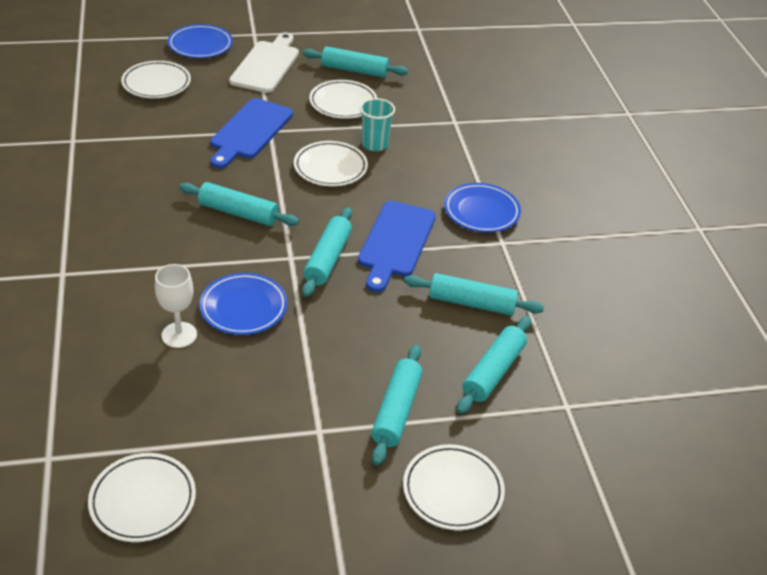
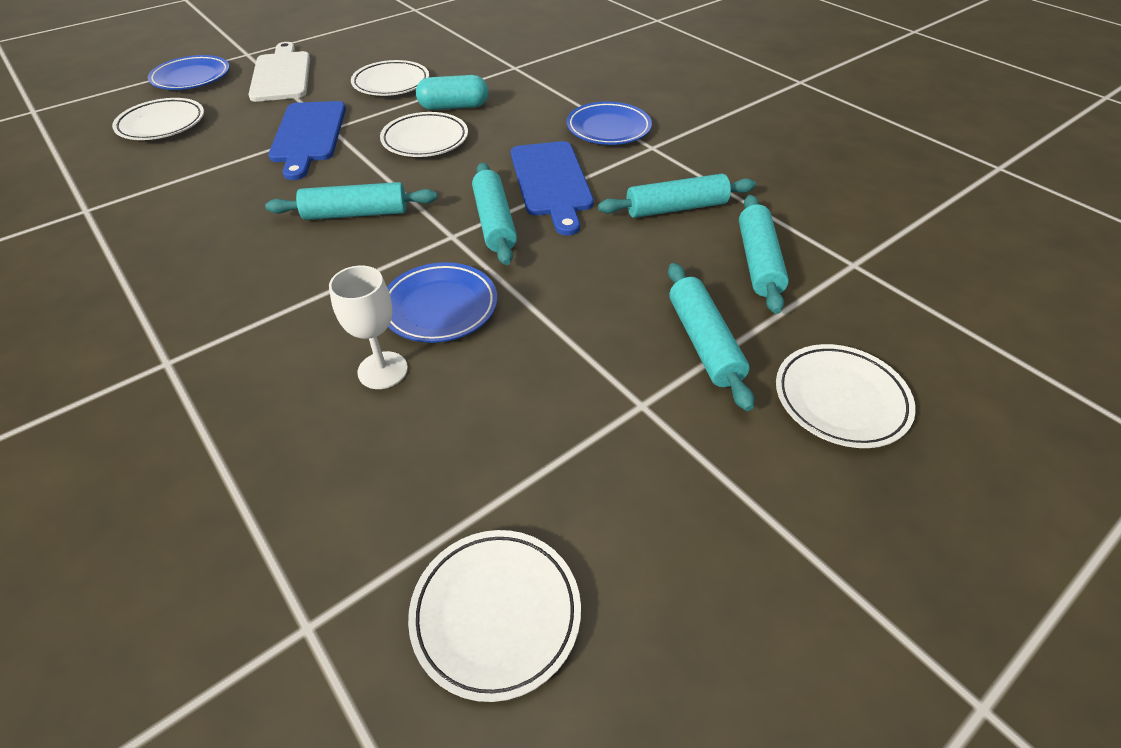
camera: 25 degrees left, 5 degrees up
turquoise rolling pin [303,46,408,78] -> none
turquoise cup [360,98,395,151] -> turquoise capsule [416,75,489,110]

